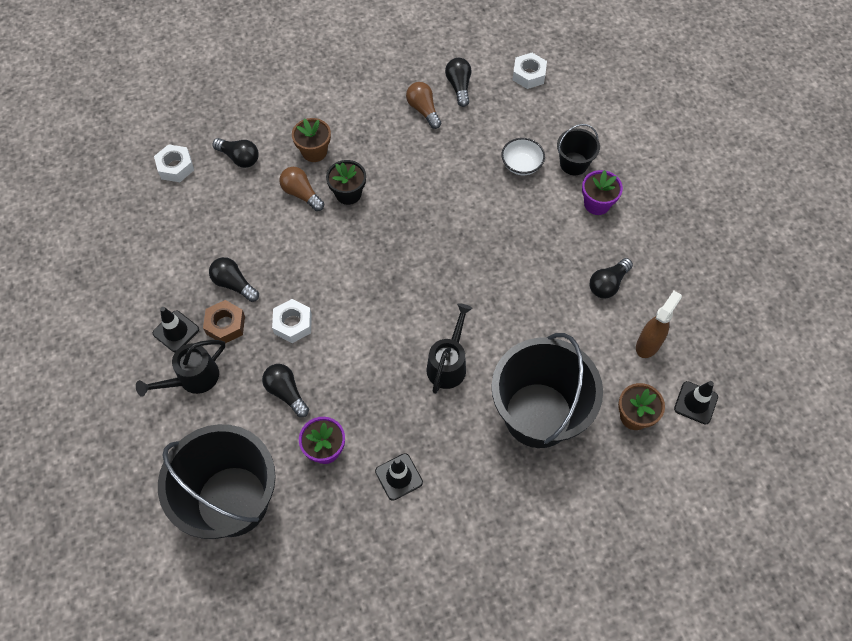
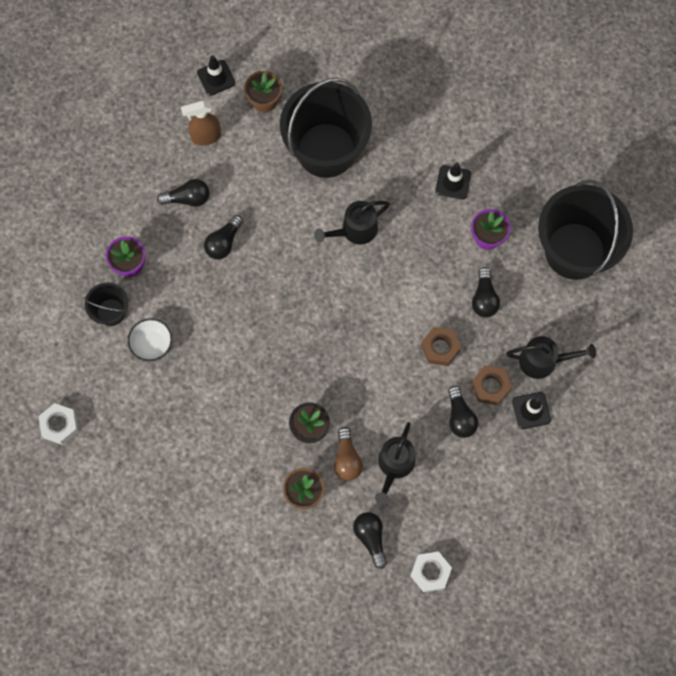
camera: 140 degrees left, 10 degrees up
white nut [272,299,312,343] -> brown nut [421,327,461,366]
brown light bulb [406,82,441,129] -> none
black light bulb [445,58,471,107] -> black light bulb moved to [204,215,243,259]
none -> black watering can [375,422,415,505]

